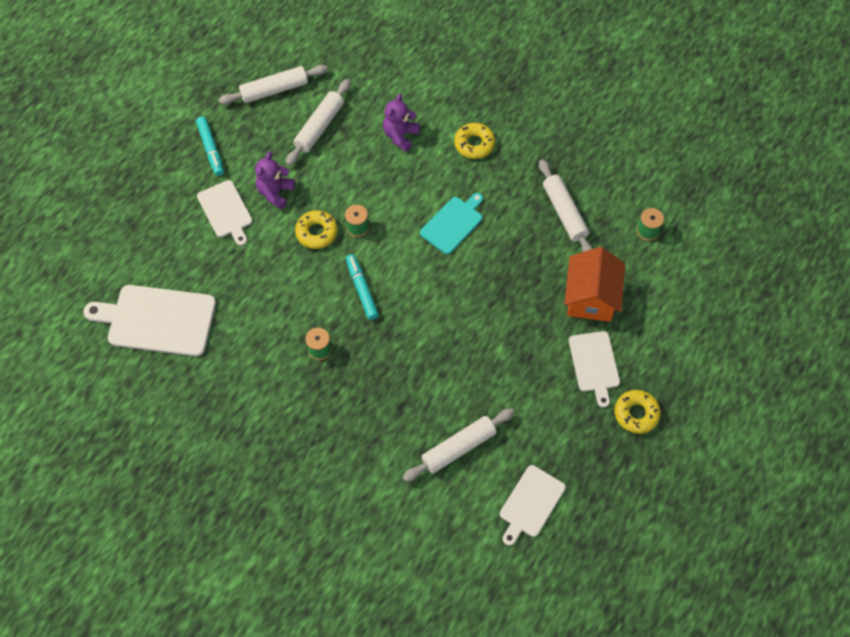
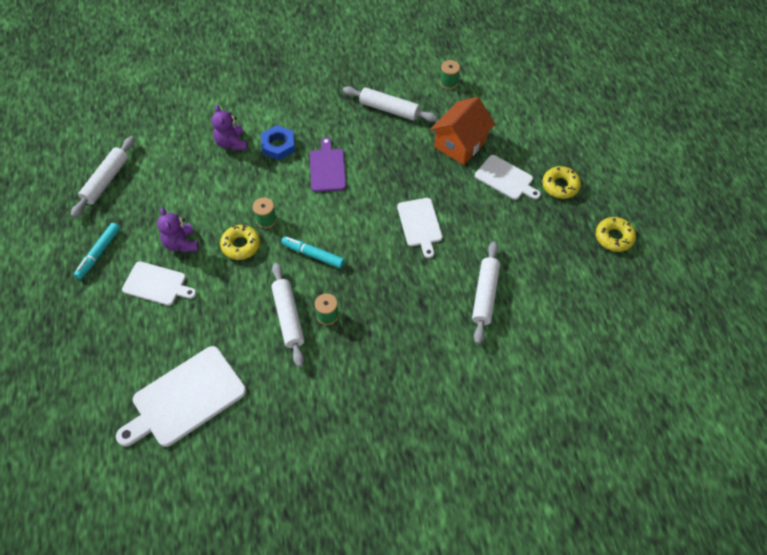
camera: 45 degrees left, 5 degrees down
turquoise marker [196,116,224,176] -> turquoise marker turned 90 degrees clockwise [74,223,120,279]
white rolling pin [286,79,351,166] -> white rolling pin moved to [271,263,304,367]
turquoise cutting board [420,193,483,254] -> purple cutting board [310,137,346,192]
yellow donut [454,123,495,159] -> yellow donut moved to [596,217,636,252]
white cutting board [500,465,565,546] -> white cutting board moved to [397,198,443,258]
orange house [565,247,625,322] -> orange house turned 75 degrees clockwise [430,97,495,165]
none -> blue nut [261,125,295,160]

